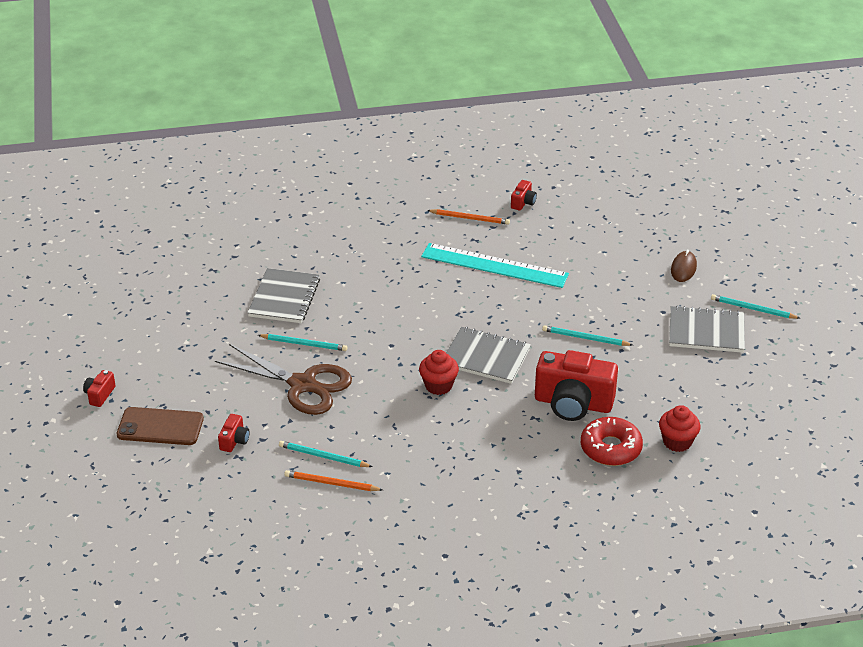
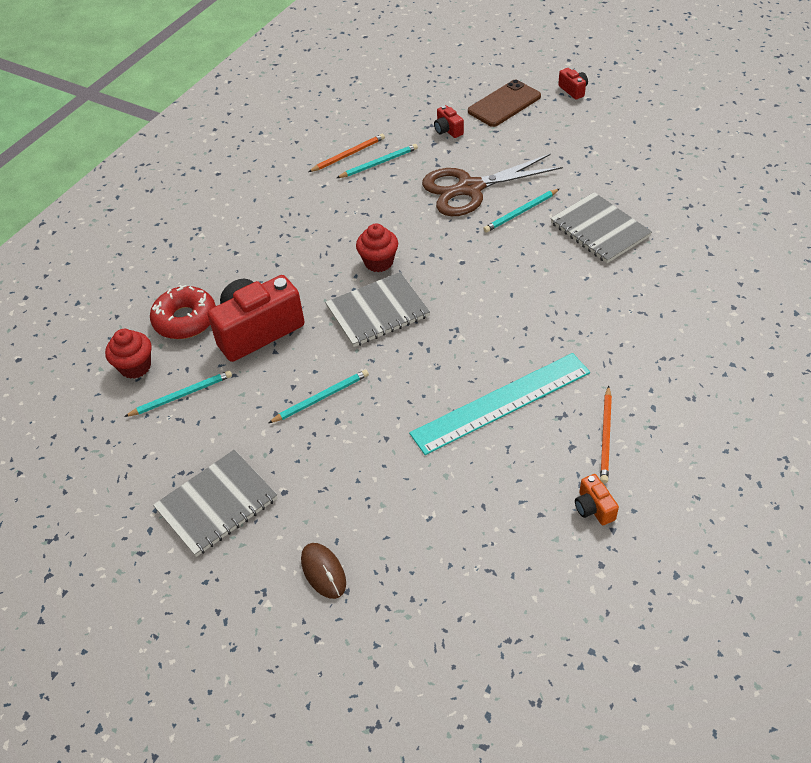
camera: 135 degrees right, 10 degrees up
orange pencil [427,209,510,225] -> orange pencil turned 45 degrees counterclockwise [600,386,612,483]
red camera [511,180,537,211] -> orange camera [575,474,619,525]
turquoise pencil [711,294,800,319] -> turquoise pencil moved to [124,371,232,417]

